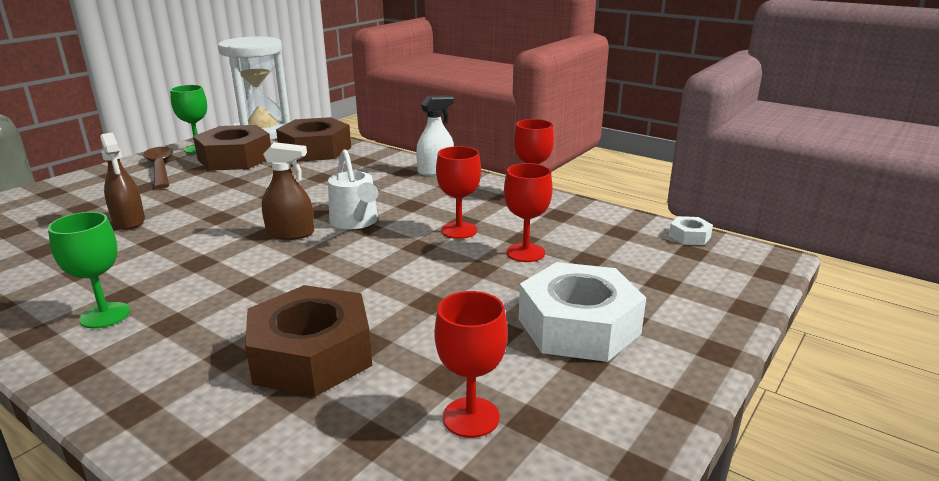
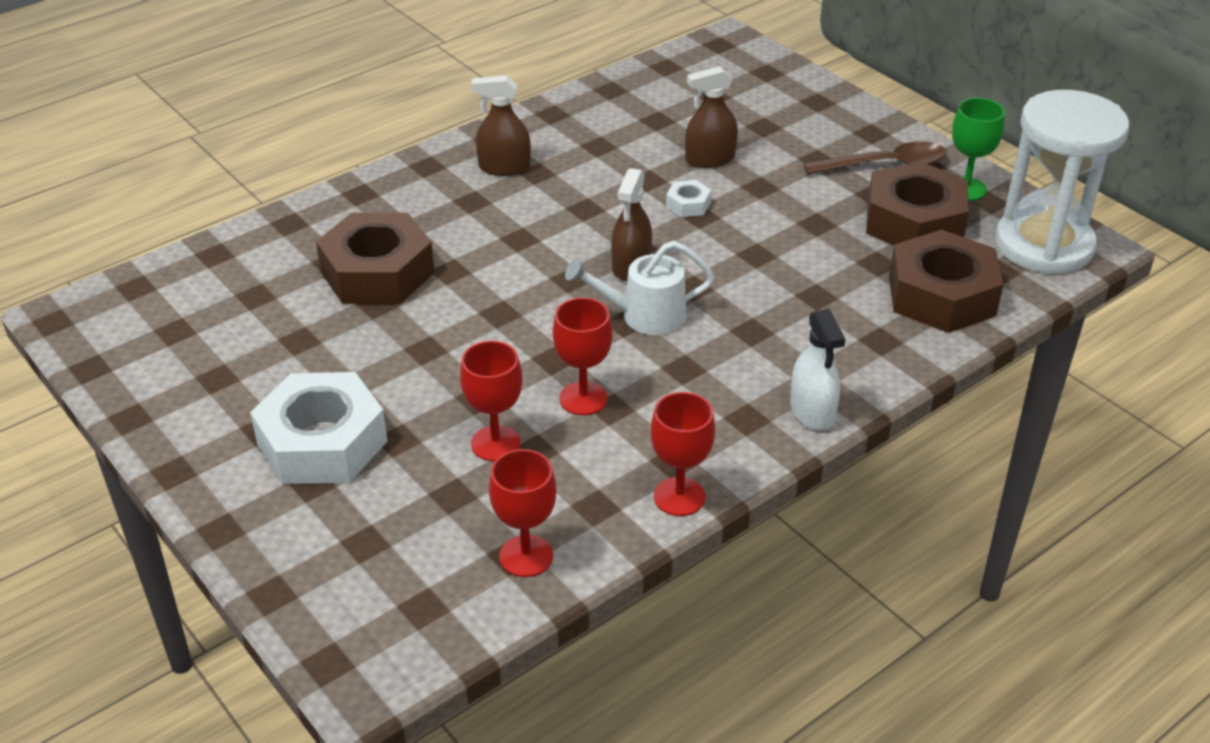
camera: 105 degrees right, 15 degrees up
green goblet [48,212,130,329] -> brown spray bottle [471,75,531,176]
red goblet [434,291,507,438] -> red goblet moved to [489,449,557,577]
white nut [669,216,713,245] -> white nut moved to [666,180,711,217]

